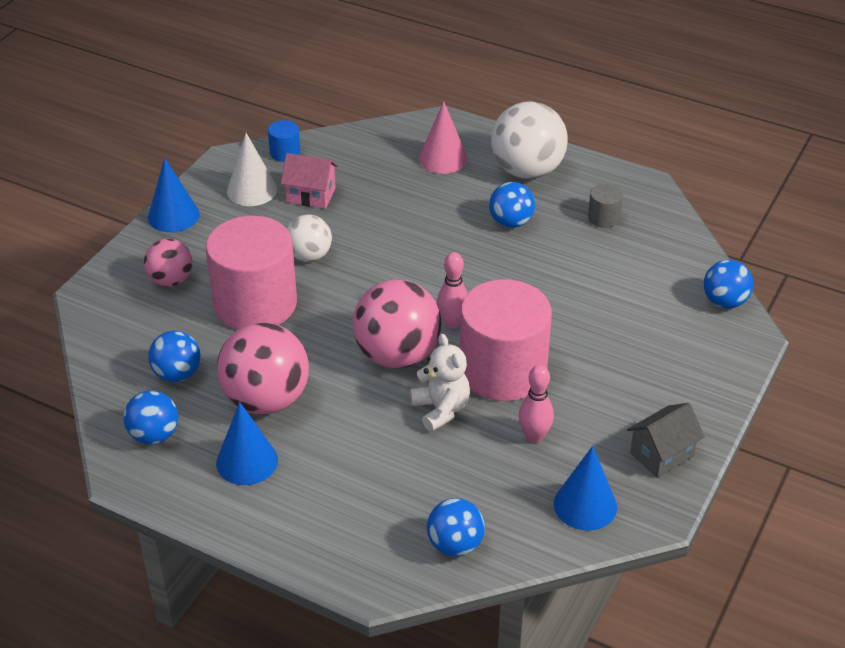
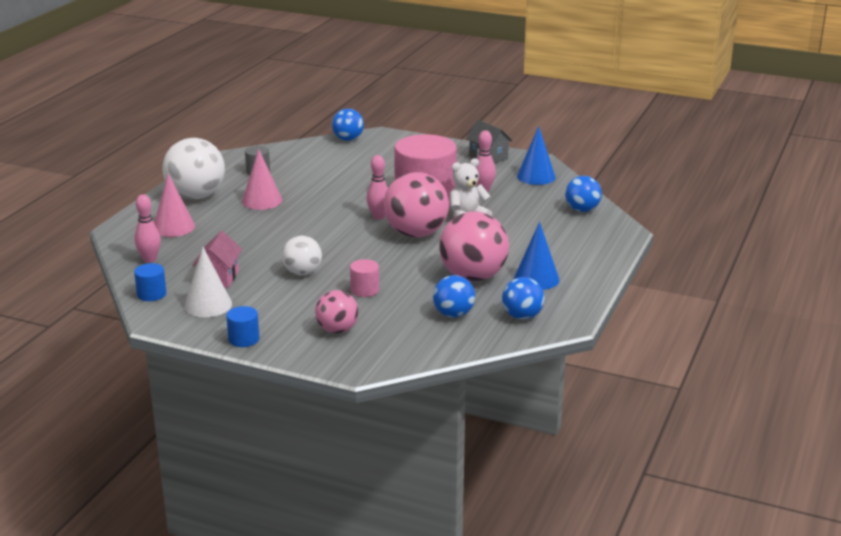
camera: 95 degrees left, 15 degrees down
blue cone [148,158,200,232] -> blue cylinder [226,306,259,347]
pink cylinder [206,216,297,330] -> pink cylinder [350,259,379,297], size x0.41
blue ball [489,182,535,228] -> pink cone [242,149,282,210]
none -> pink bowling pin [135,194,161,263]

